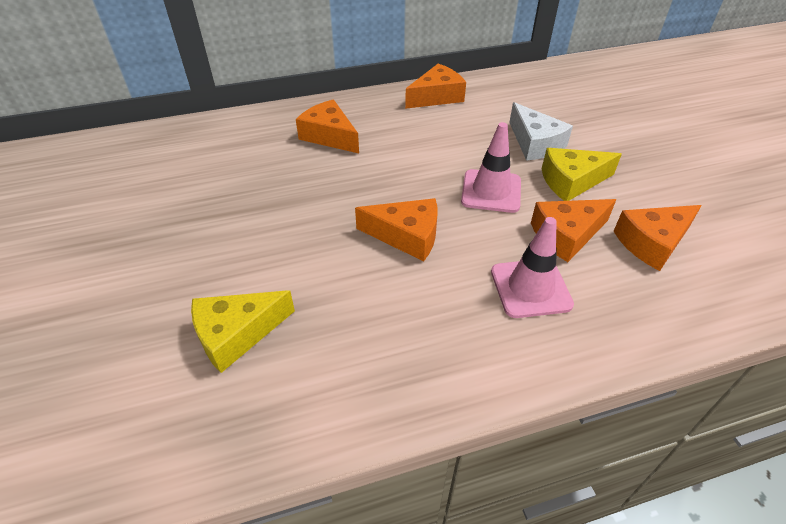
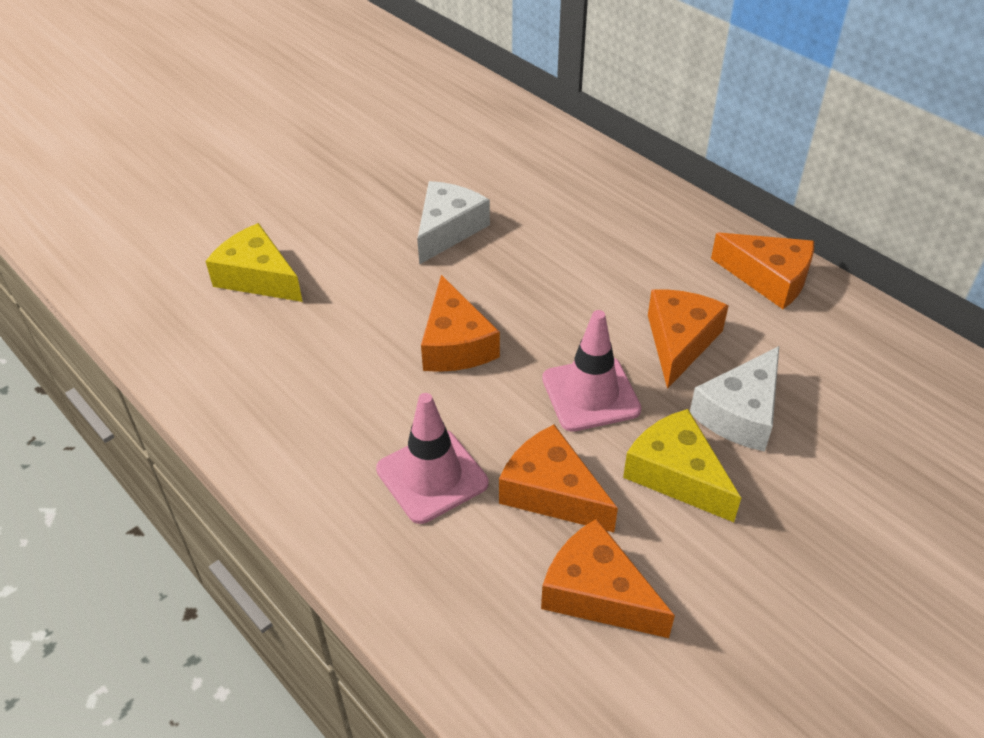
camera: 65 degrees right, 0 degrees up
orange cheese [296,100,359,153] -> orange cheese moved to [648,290,729,389]
none -> white cheese [417,181,490,265]

